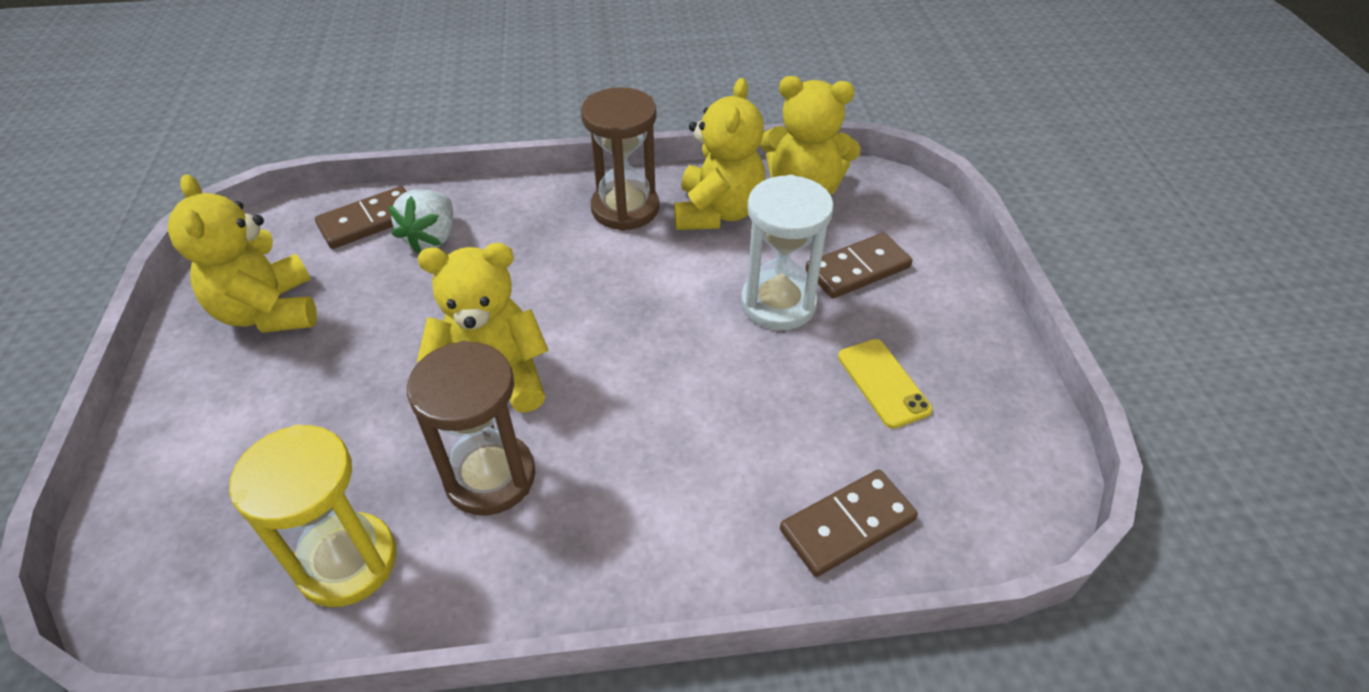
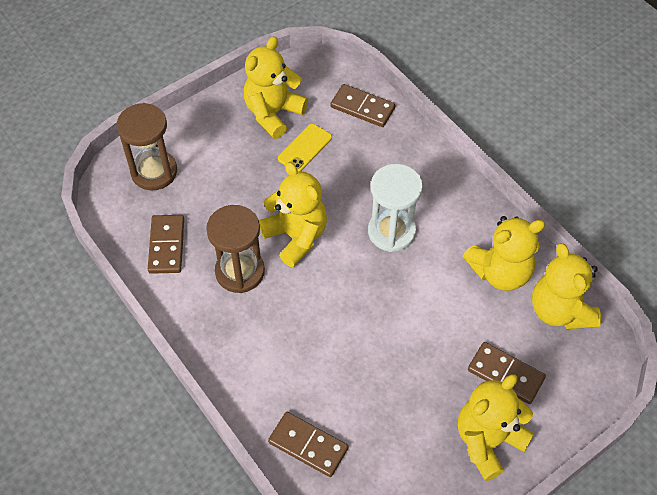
camera: 60 degrees right, 10 degrees up
yellow hourglass [229,424,397,607] -> brown domino [148,215,184,274]
white strawberry [388,190,453,254] -> none
brown hourglass [581,87,659,231] -> brown hourglass moved to [117,103,177,191]
white hourglass [741,175,834,330] -> white hourglass moved to [368,164,423,252]
yellow phone [838,339,933,429] -> yellow phone moved to [278,124,332,172]
none -> yellow teddy bear [458,374,535,481]

